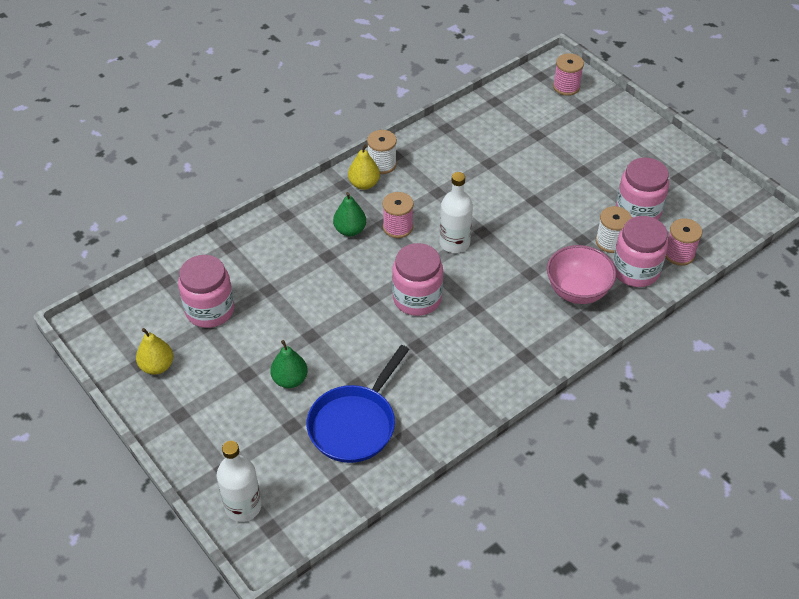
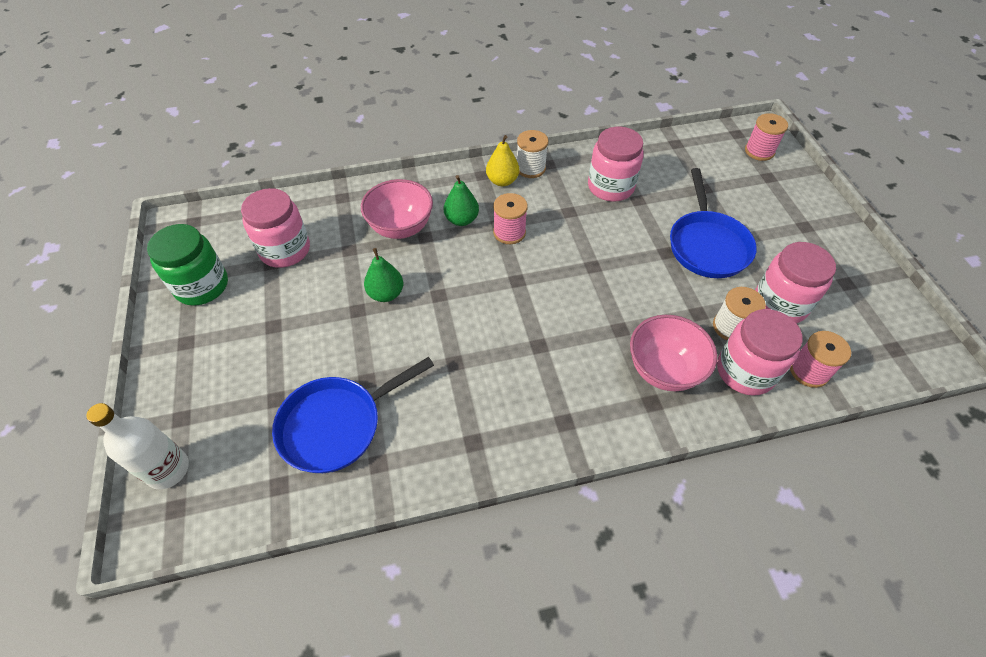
camera: 25 degrees right, 5 degrees up
yellow pear [136,328,173,375] -> green jar [147,224,228,306]
green pear [270,340,308,388] -> green pear moved to [364,248,403,302]
pink jar [392,243,443,316] -> pink jar moved to [588,127,644,202]
white bottle [439,172,473,253] -> none
none -> pink bowl [361,179,433,239]
none -> blue pan [670,168,757,278]

